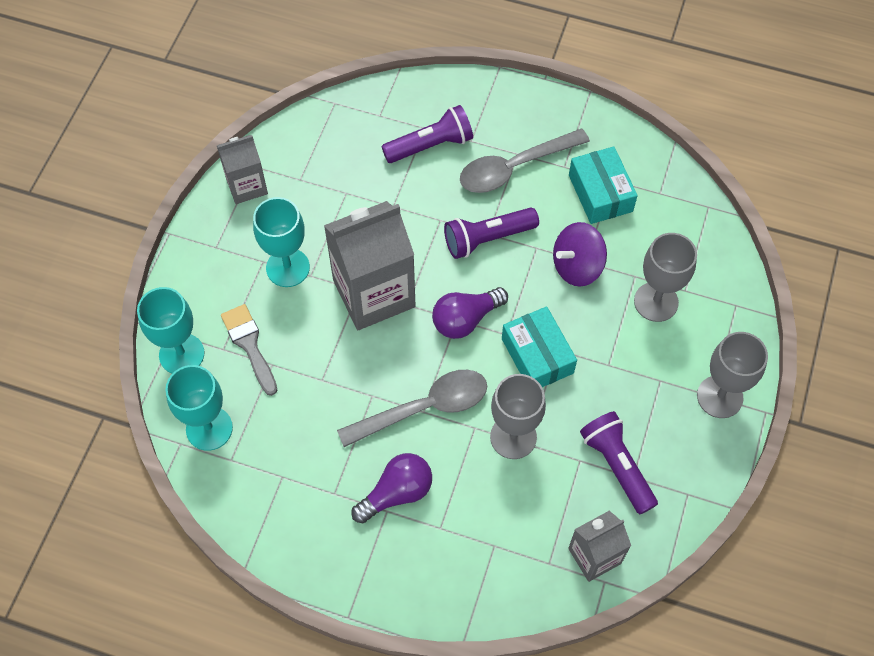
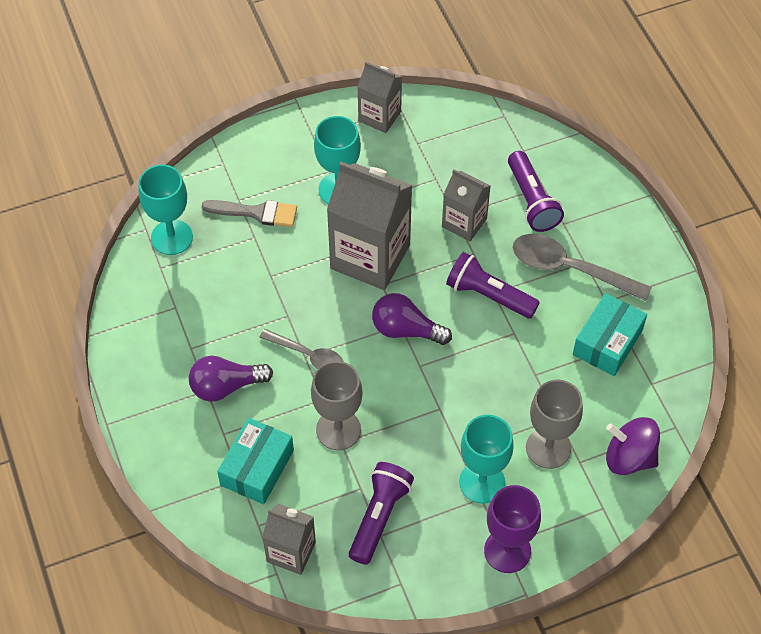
camera: 50 degrees right, 5 degrees down
turquoise goblet [137,287,204,373] -> turquoise goblet moved to [459,415,514,504]
grey brush [221,304,277,396] -> grey brush turned 75 degrees clockwise [202,200,297,227]
grey spoon [337,370,487,447] -> grey spoon [259,329,343,369], size x0.62
purple light bulb [351,453,432,523] -> purple light bulb turned 150 degrees clockwise [189,356,273,402]
purple flashlight [381,105,473,163] -> purple flashlight turned 45 degrees clockwise [508,151,564,232]
turquoise box [502,306,577,387] -> turquoise box moved to [217,418,294,504]
purple spinning top [553,222,607,287] -> purple spinning top moved to [606,417,660,475]
grey goblet [697,332,768,418] -> purple goblet [484,485,541,573]
none -> grey carton [442,169,490,241]

